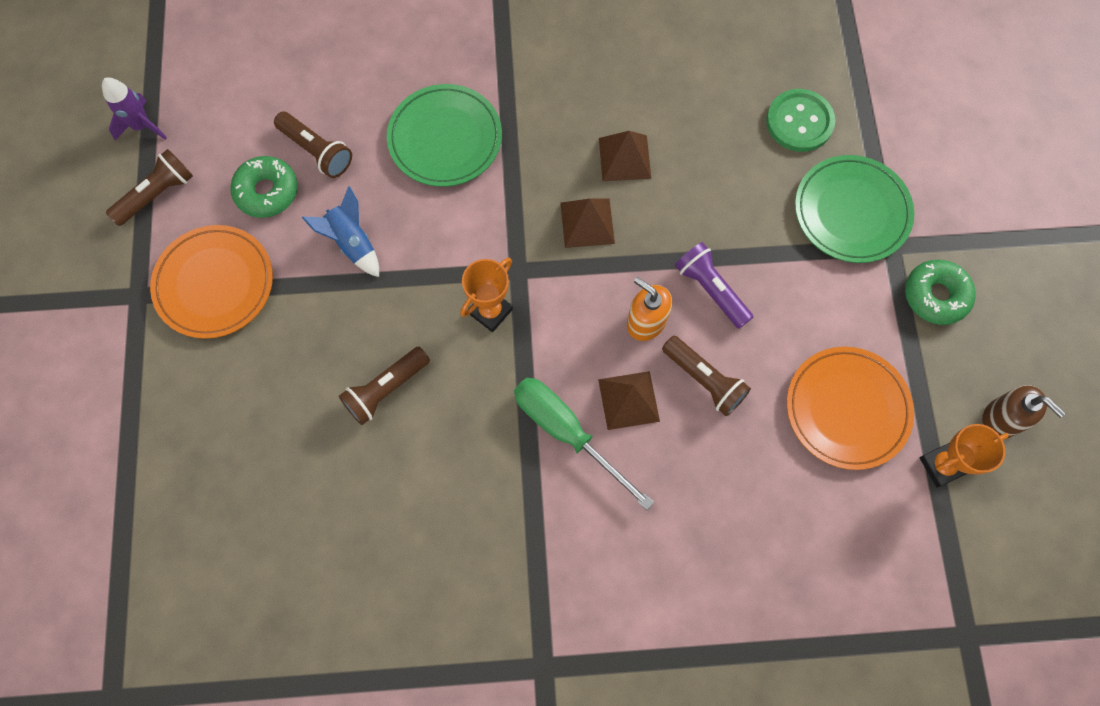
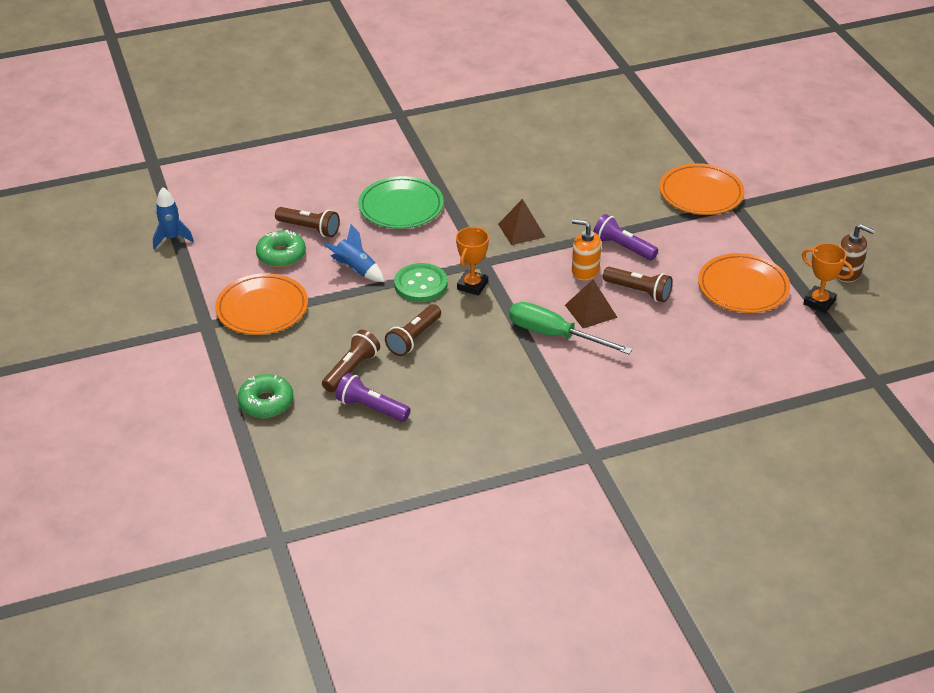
camera: 15 degrees left, 30 degrees down
purple rocket [102,77,167,141] -> blue rocket [153,187,194,250]
brown flashlight [106,149,193,226] -> brown flashlight moved to [322,330,380,392]
brown pyramid [599,131,651,181] -> none
green button [766,89,835,152] -> green button moved to [394,263,448,302]
green plate [795,155,914,263] -> orange plate [659,163,745,215]
green donut [905,260,976,325] -> green donut moved to [238,374,293,418]
orange trophy [920,424,1009,488] -> orange trophy turned 75 degrees clockwise [802,243,853,313]
none -> purple flashlight [336,373,410,422]

